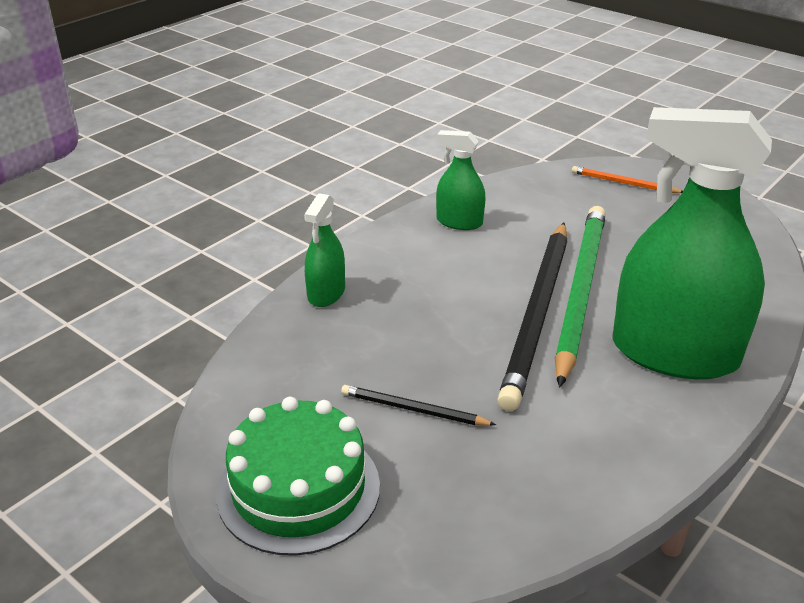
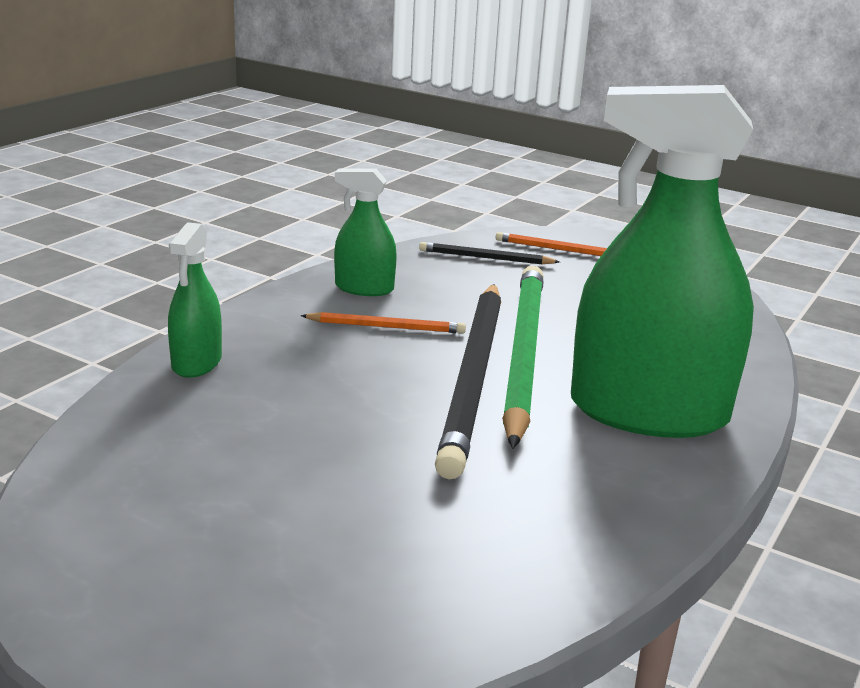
camera: 10 degrees left, 10 degrees down
green cake [216,397,380,556] -> none
black pencil [341,385,496,426] -> black pencil moved to [419,242,560,264]
none -> orange pencil [300,312,466,333]

